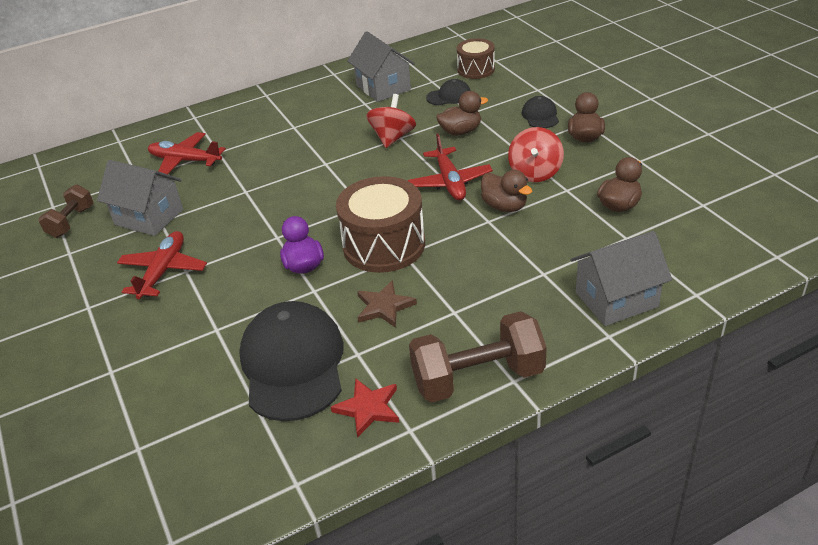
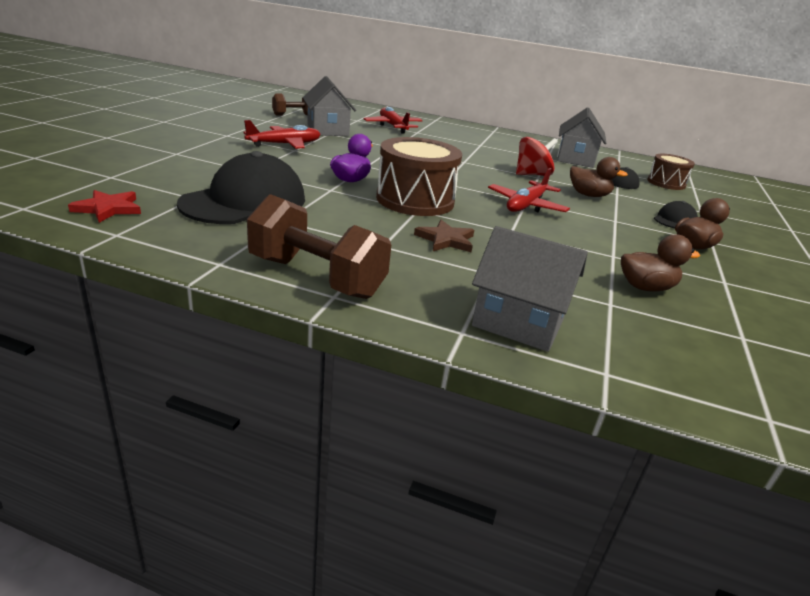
camera: 40 degrees right, 10 degrees down
red star [331,378,399,437] -> red star moved to [68,190,141,223]
brown star [357,280,417,328] -> brown star moved to [414,220,474,252]
brown duck [481,170,532,212] -> none
red spinning top [508,127,564,182] -> none

